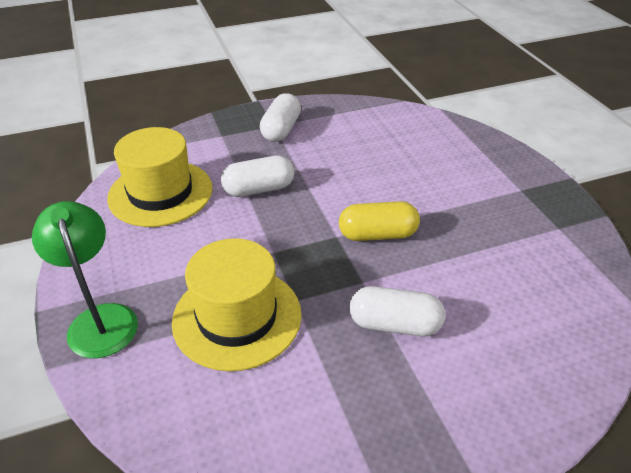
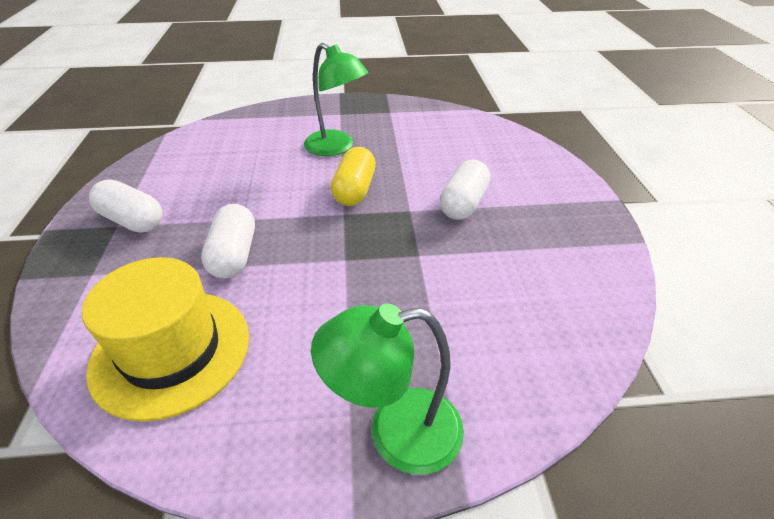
camera: 75 degrees left, 0 degrees up
yellow hat [172,238,301,371] -> none
none -> green lamp [304,43,368,156]

